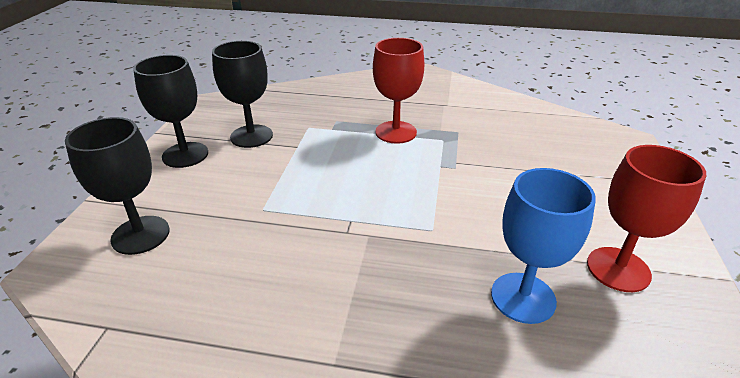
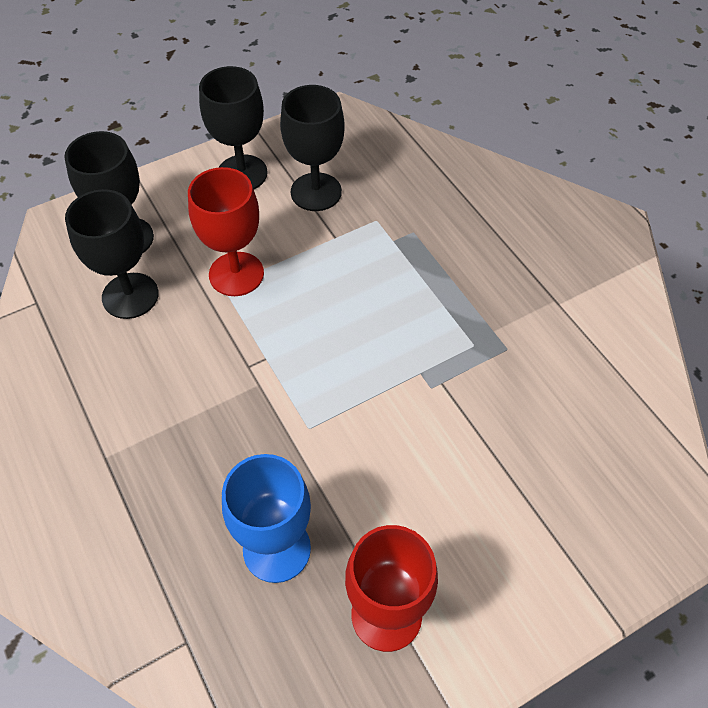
camera: 50 degrees right, 20 degrees up
red goblet [373,38,424,144] -> red goblet moved to [188,167,264,296]
none -> black goblet [65,189,159,319]

